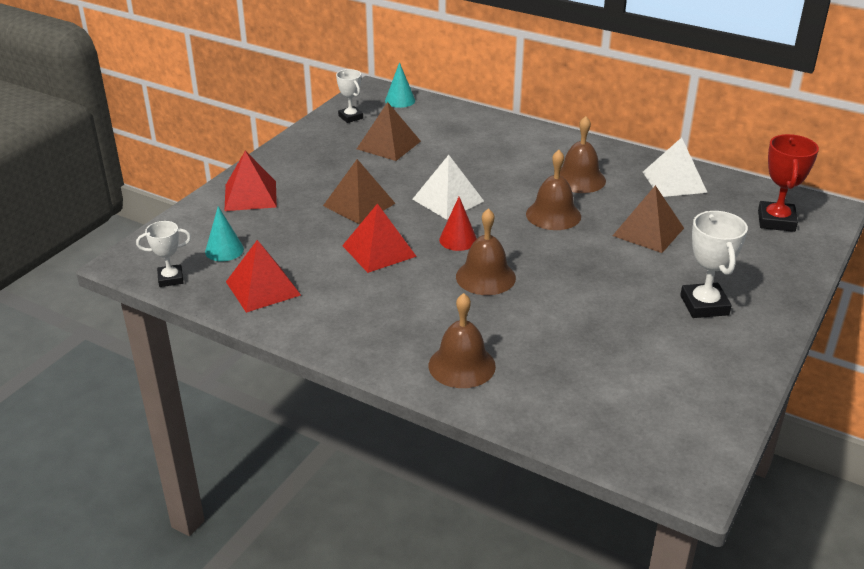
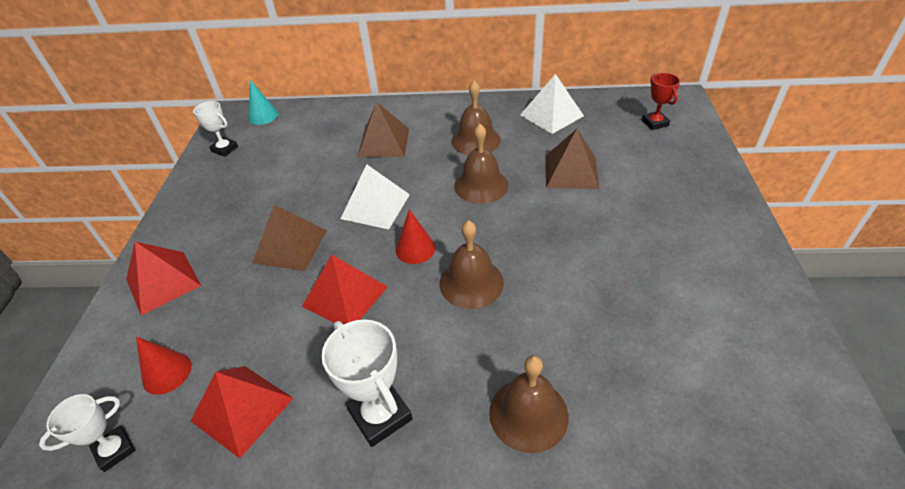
camera: 25 degrees left, 10 degrees up
turquoise cone [205,206,244,261] -> red cone [136,337,191,395]
brown pyramid [357,102,421,161] -> brown pyramid moved to [357,102,409,158]
white trophy [680,211,748,318] -> white trophy moved to [321,319,413,447]
red trophy [758,134,819,232] -> red trophy [642,73,680,130], size x0.64

